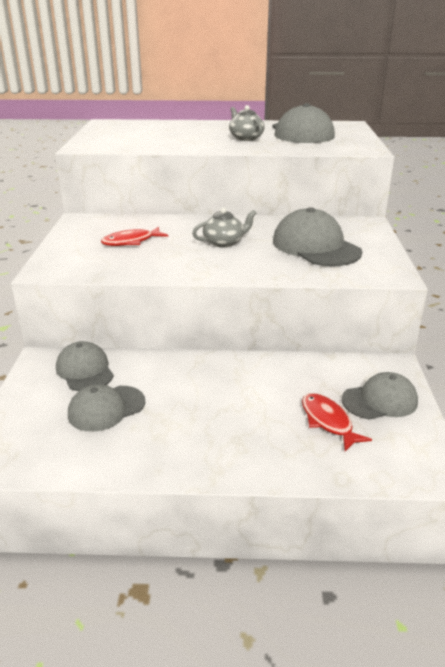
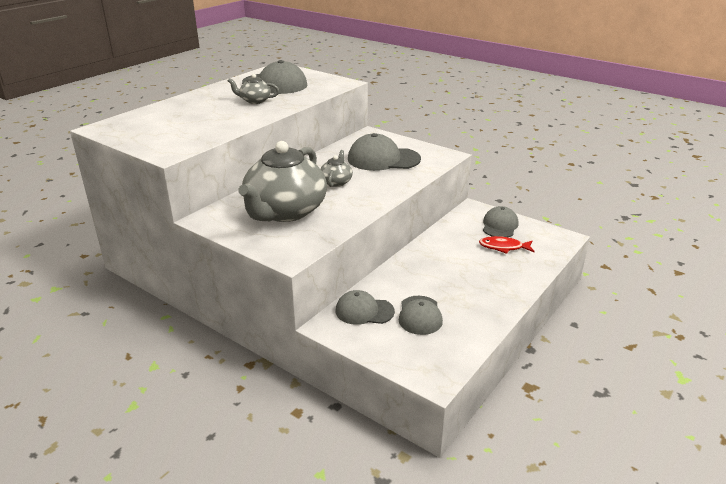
camera: 55 degrees left, 0 degrees up
red fish [101,227,168,246] -> grey teapot [238,141,327,222]

